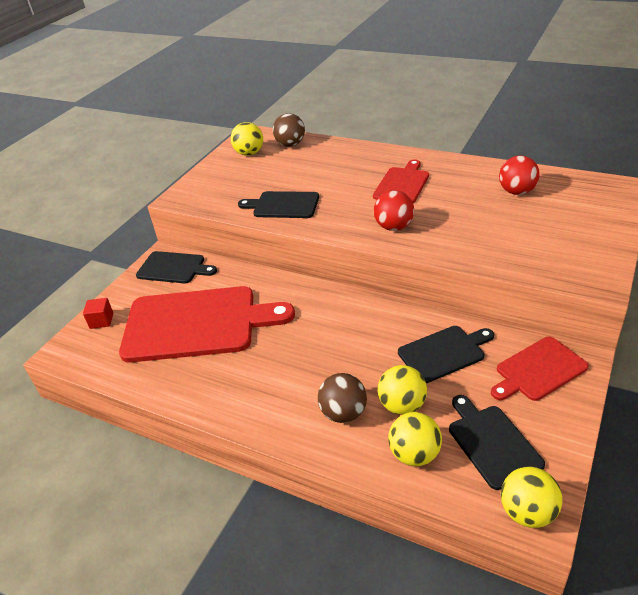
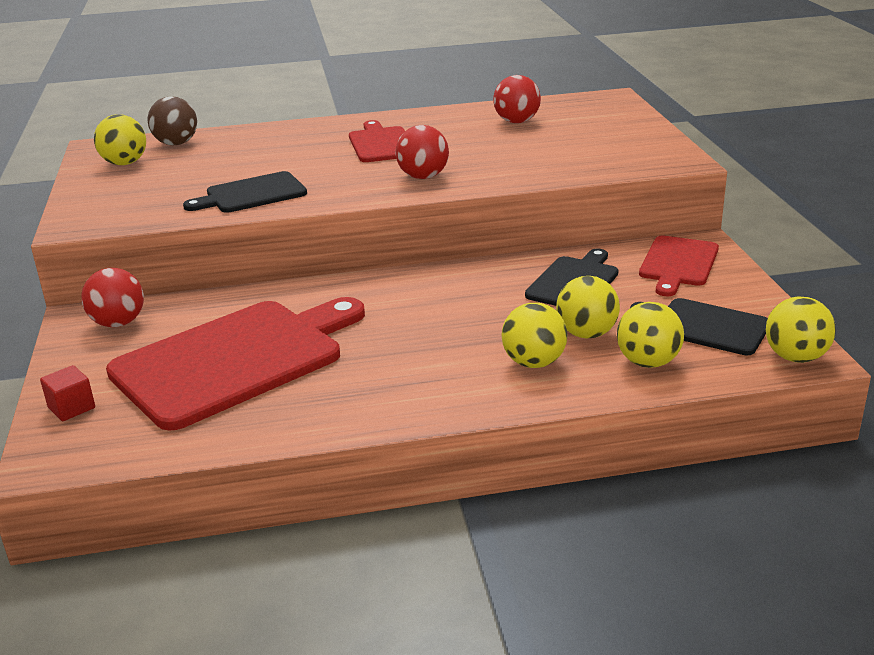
camera: 40 degrees left, 10 degrees down
black cutting board [136,251,217,284] -> red ball [81,268,144,327]
brown ball [318,373,367,423] -> yellow ball [502,303,567,368]

